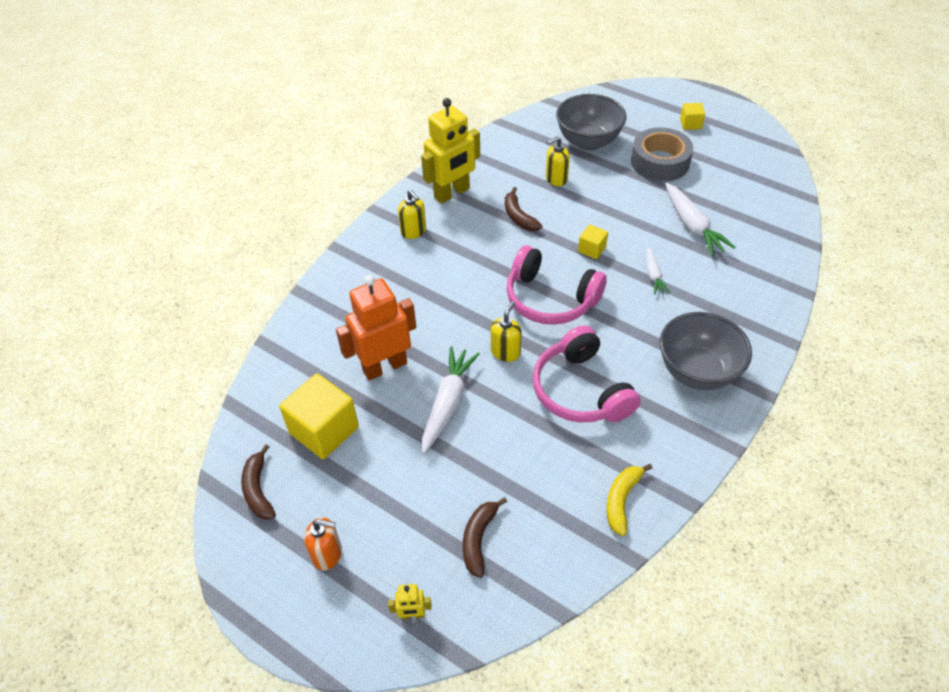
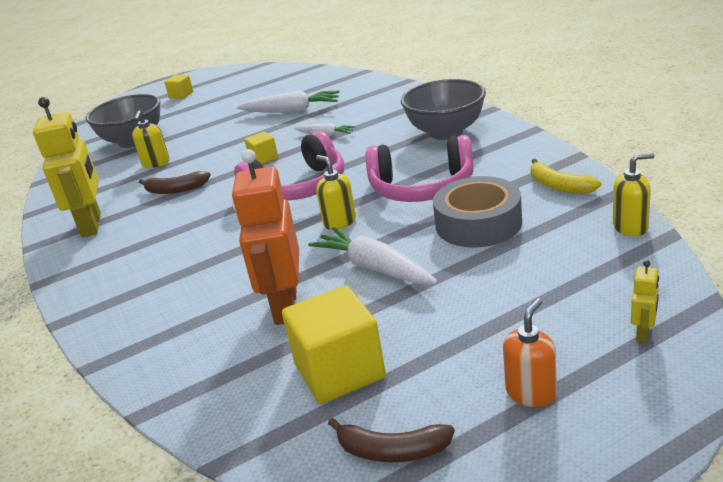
camera: 60 degrees left, 20 degrees down
yellow soap dispenser [398,190,426,239] -> yellow soap dispenser moved to [613,153,655,236]
brown banana [463,497,507,578] -> none
grey tape [631,127,694,182] -> grey tape moved to [433,176,522,248]

